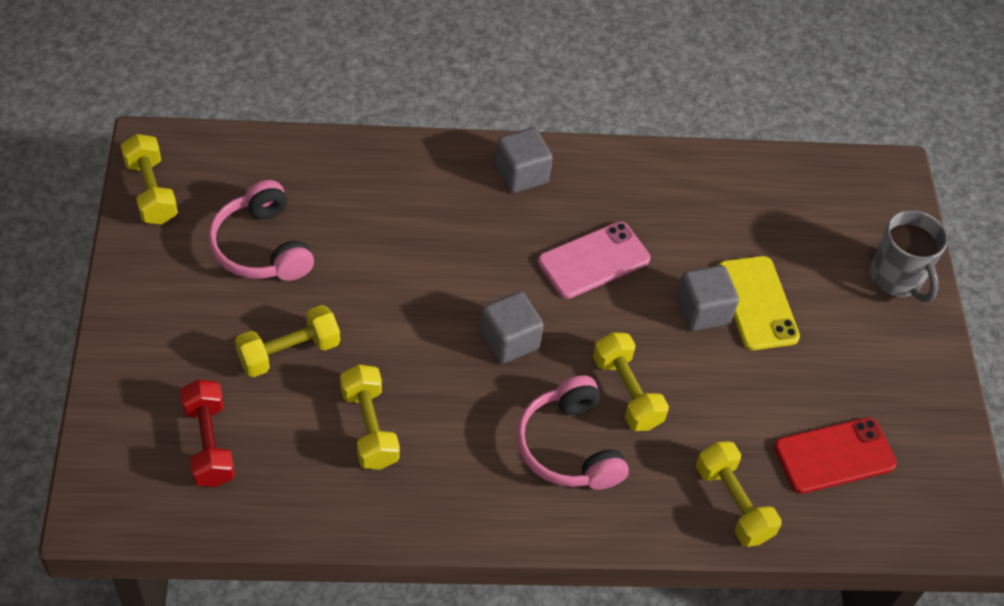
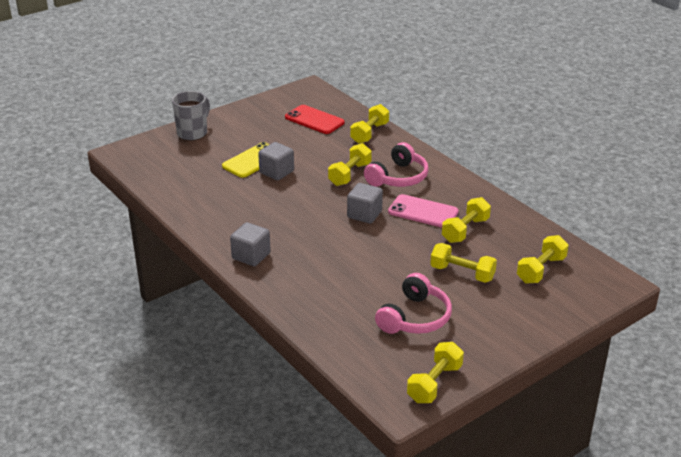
camera: 120 degrees left, 20 degrees down
red dumbbell [180,379,235,487] -> yellow dumbbell [517,235,569,284]
pink phone [538,221,650,299] -> pink phone moved to [388,194,459,228]

